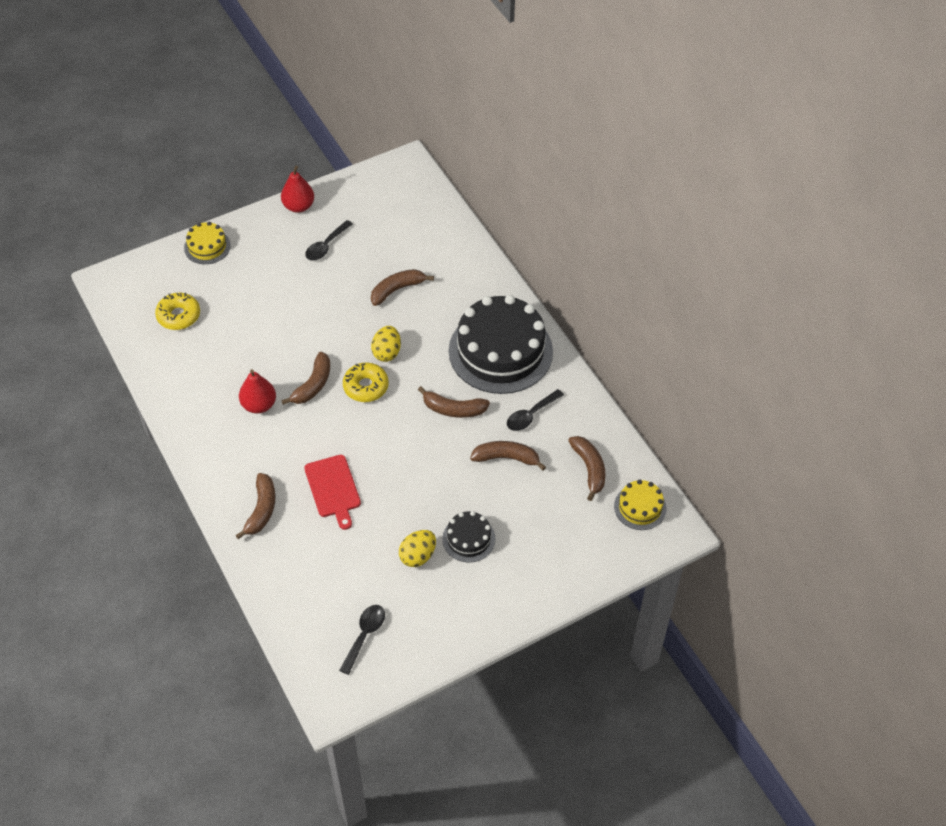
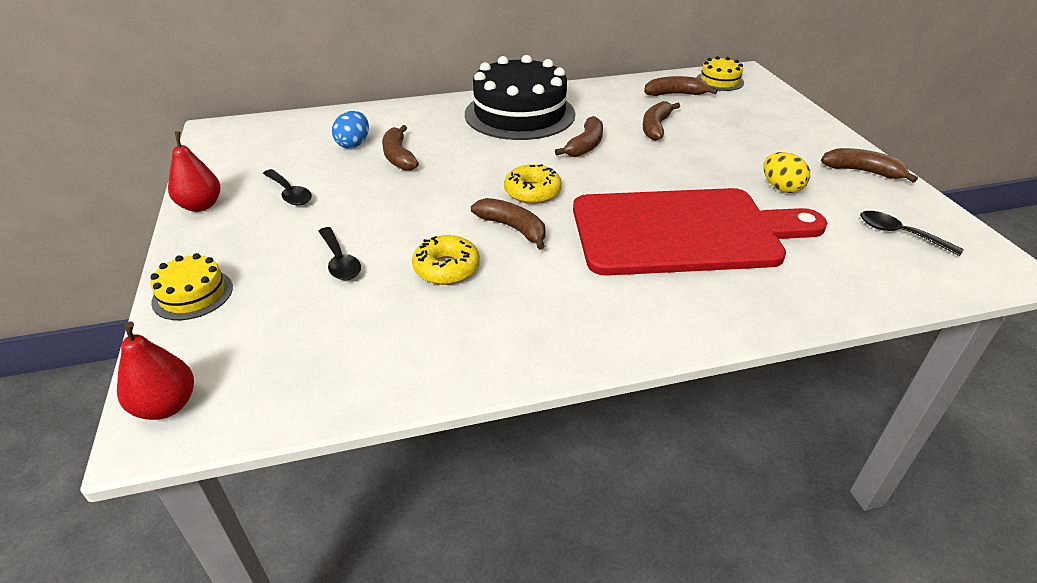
camera: 75 degrees left, 15 degrees down
yellow donut [155,293,200,330] -> yellow donut moved to [412,235,480,285]
brown banana [235,473,275,539] -> brown banana moved to [821,148,918,183]
red pear [239,369,276,414] -> red pear moved to [117,321,194,420]
red cutting board [304,455,361,530] -> red cutting board [573,188,827,276], size x2.26
yellow egg [371,326,401,362] -> none
black cake [442,511,496,562] -> none
black spoon [507,389,564,431] -> black spoon moved to [318,227,361,280]
none -> blue egg [332,111,369,148]

